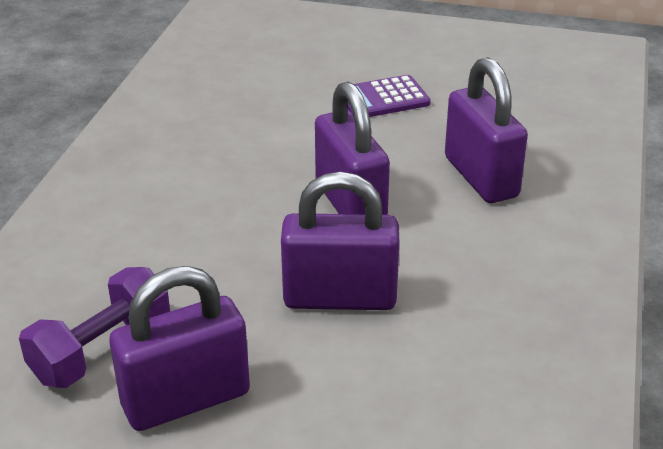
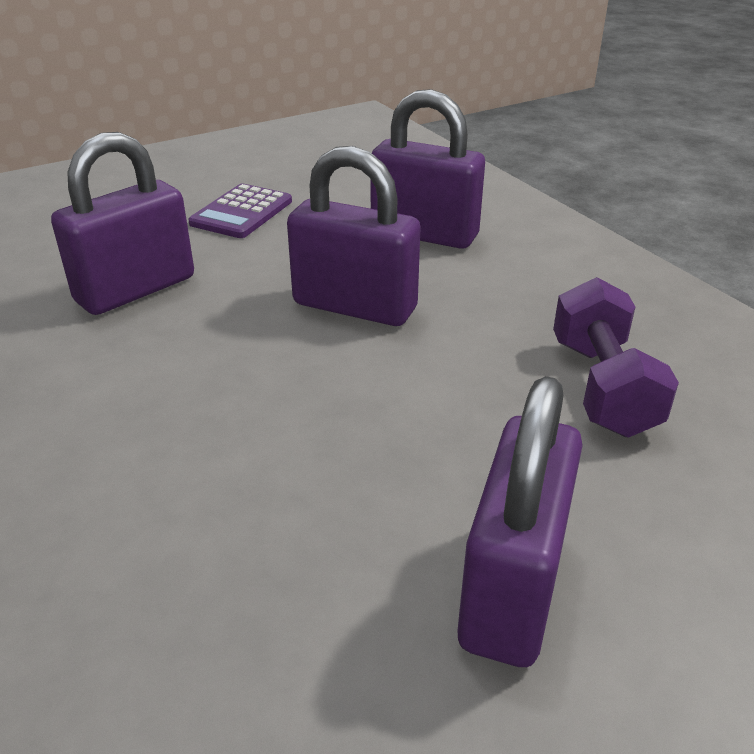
camera: 45 degrees left, 0 degrees up
purple dumbbell [19,267,170,388] -> purple dumbbell moved to [553,277,679,438]
purple padlock [281,172,399,310] -> purple padlock moved to [51,132,194,315]

